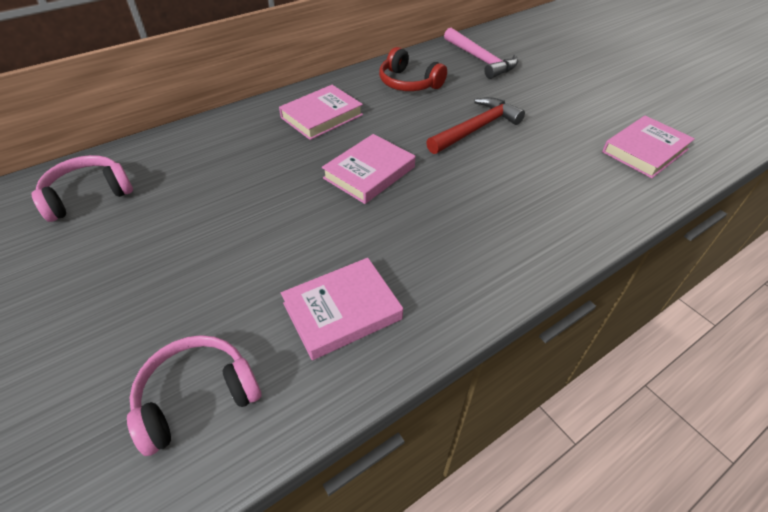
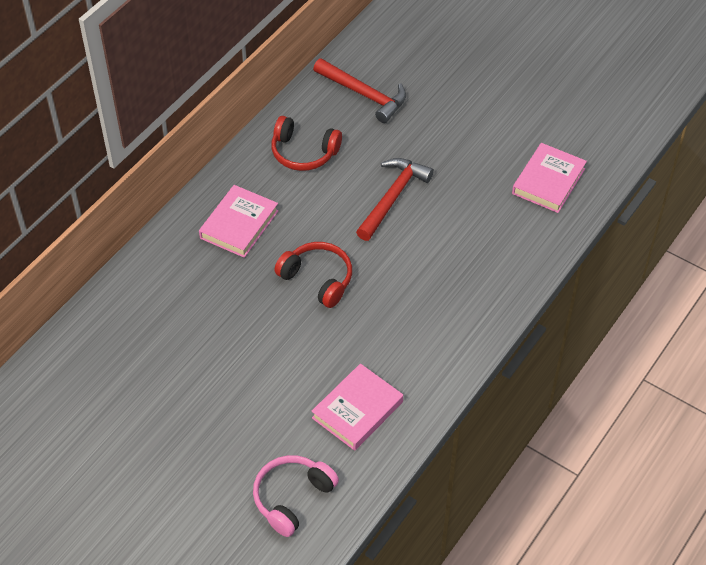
camera: 20 degrees left, 5 degrees up
pink headphones [31,155,133,222] -> none
pink book [322,134,415,204] -> red headphones [274,242,352,308]
pink hammer [444,28,518,79] -> red hammer [313,58,406,123]

